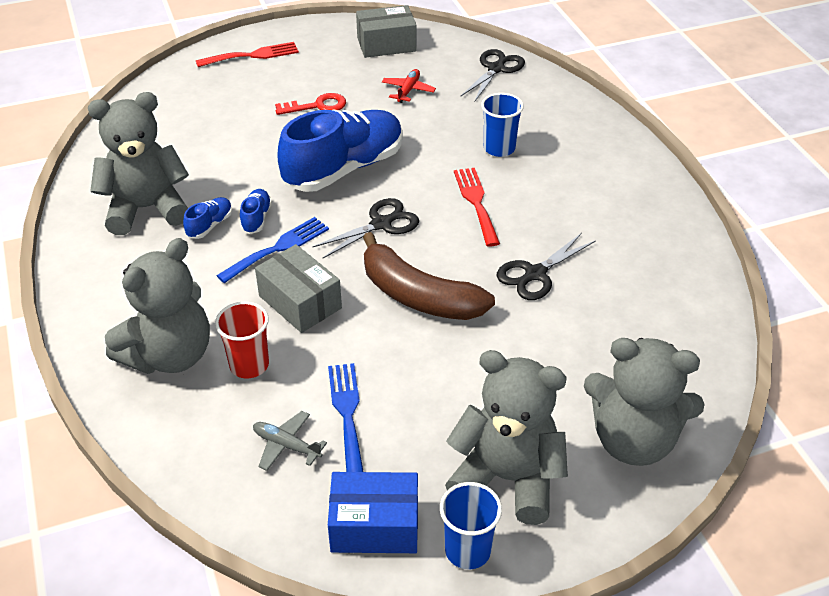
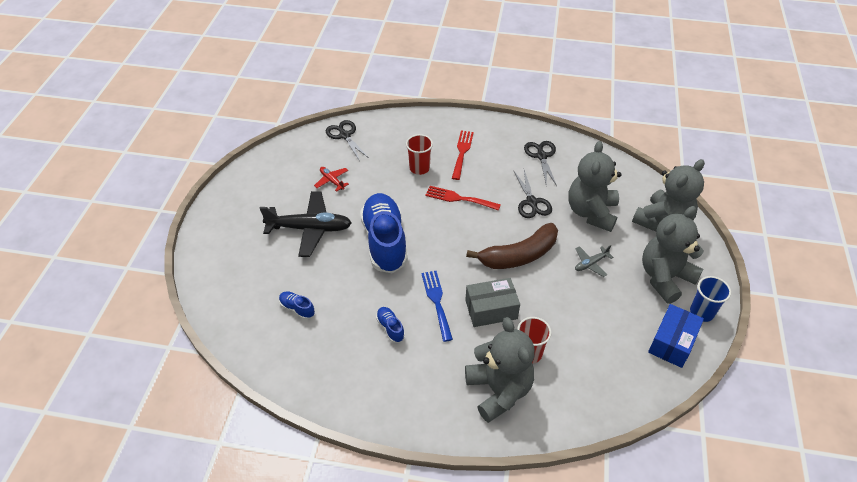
camera: 60 degrees left, 5 degrees up
grey teddy bear [88,92,189,235] -> grey teddy bear moved to [568,141,622,232]
red fork [196,42,299,67] -> red fork moved to [452,130,474,180]
blue shoe [240,189,272,234] -> blue shoe moved to [279,291,315,320]
grey plane [253,411,327,471] -> grey plane moved to [575,245,614,277]
red key [275,93,346,115] -> black plane [260,191,352,257]
black scissors [312,198,419,258] -> black scissors moved to [524,141,557,186]
blue fork [328,363,364,472] -> none
grey box [356,5,417,58] -> none
blue cup [481,93,524,157] -> red cup [406,134,433,175]

